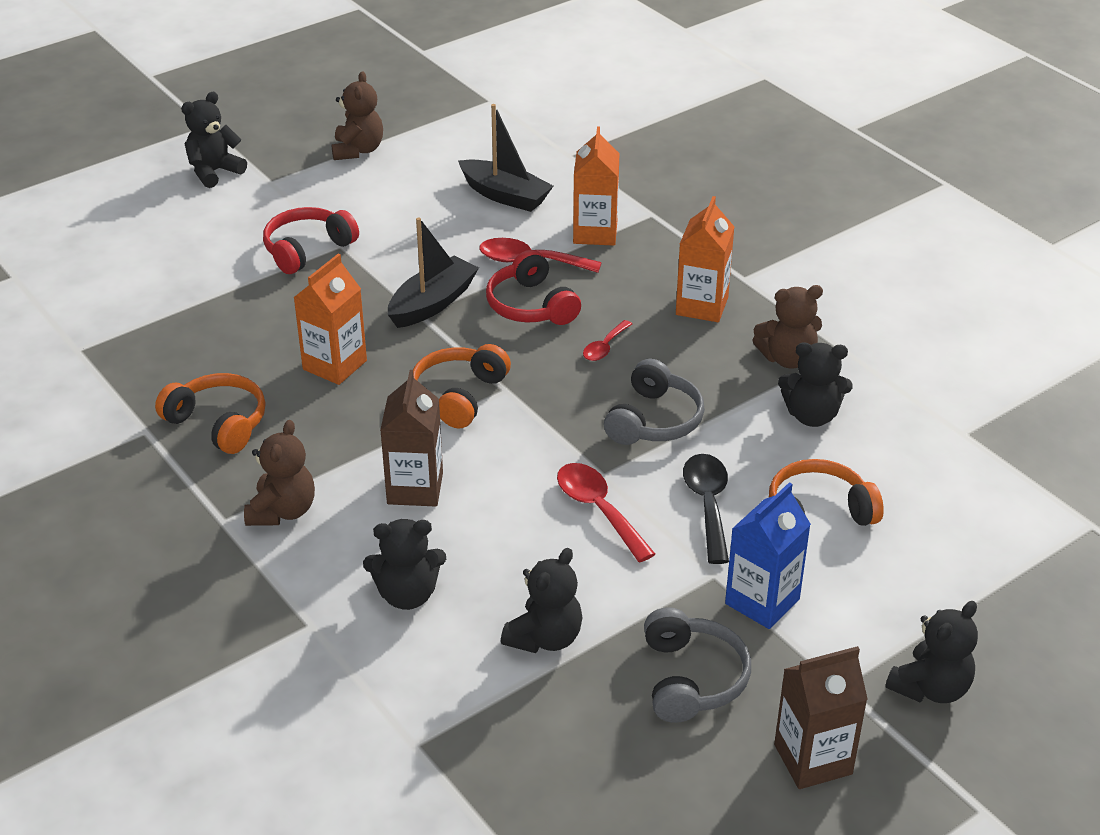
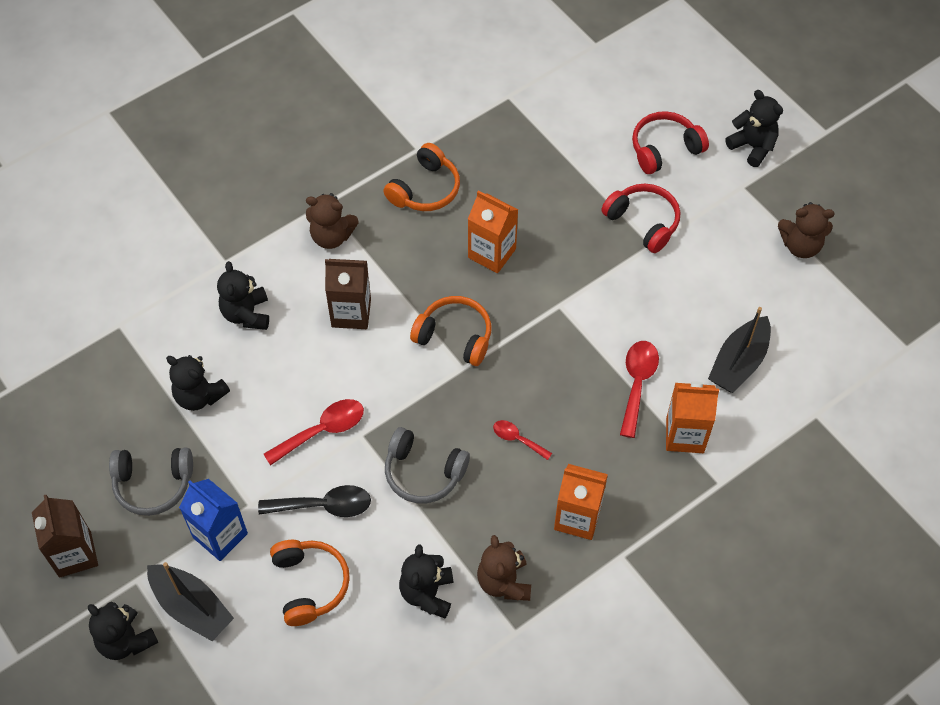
camera: 90 degrees right, 20 degrees up
black boat [388,217,479,328] -> black boat moved to [147,562,234,641]
red headphones [486,250,581,325] -> red headphones moved to [632,111,709,174]

